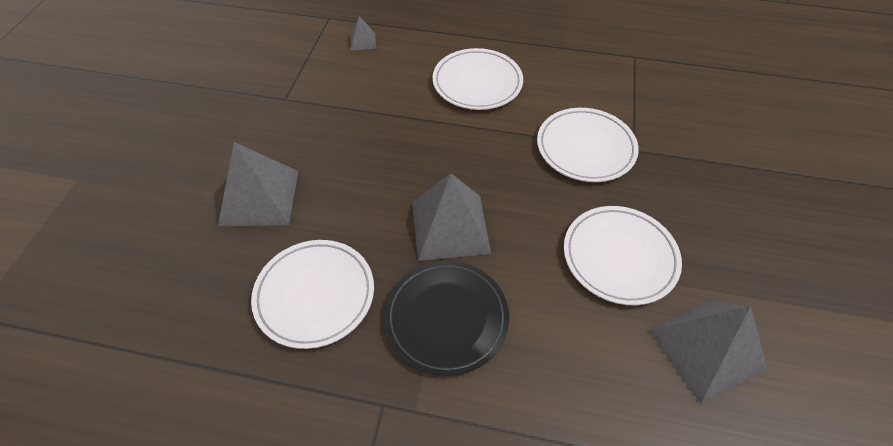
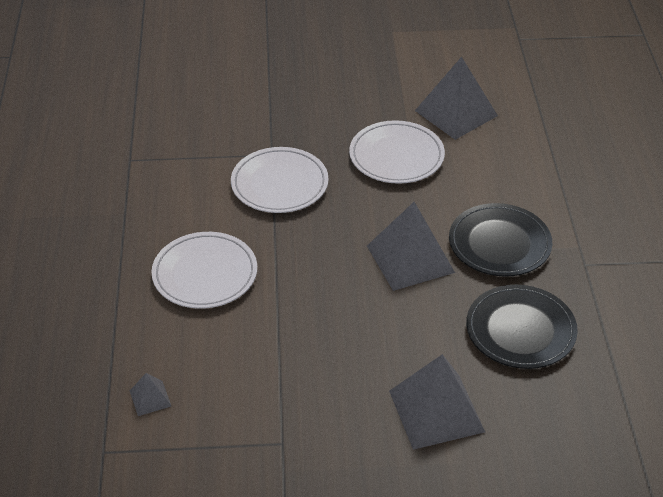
camera: 105 degrees left, 10 degrees down
white plate [251,240,374,349] -> black plate [466,285,578,369]

